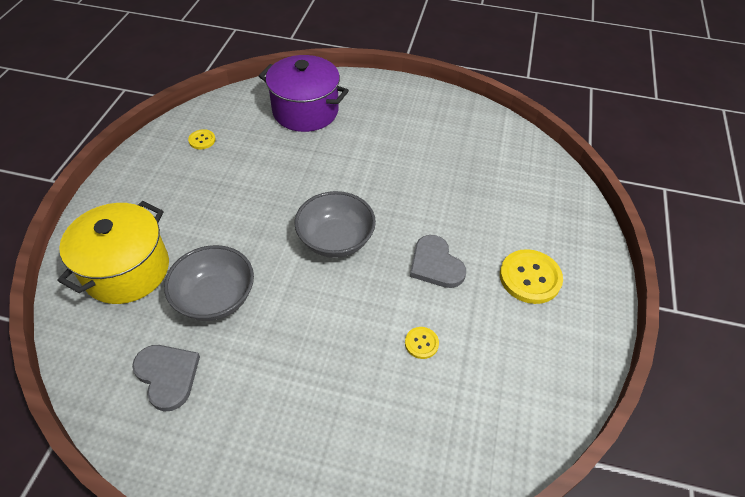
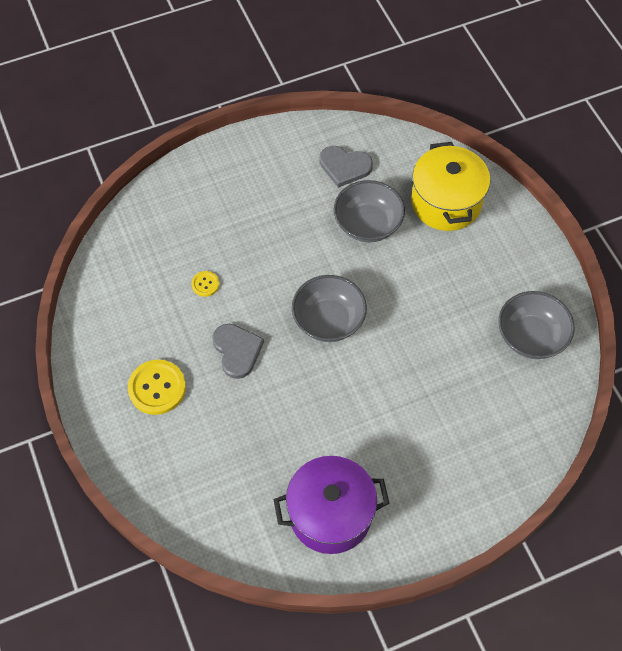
camera: 145 degrees right, 10 degrees up
yellow button [188,129,216,149] -> grey bowl [499,291,575,359]
purple pot [259,55,349,132] -> purple pot moved to [273,456,390,554]
grey heart [410,235,466,288] -> grey heart turned 45 degrees clockwise [212,324,264,379]

